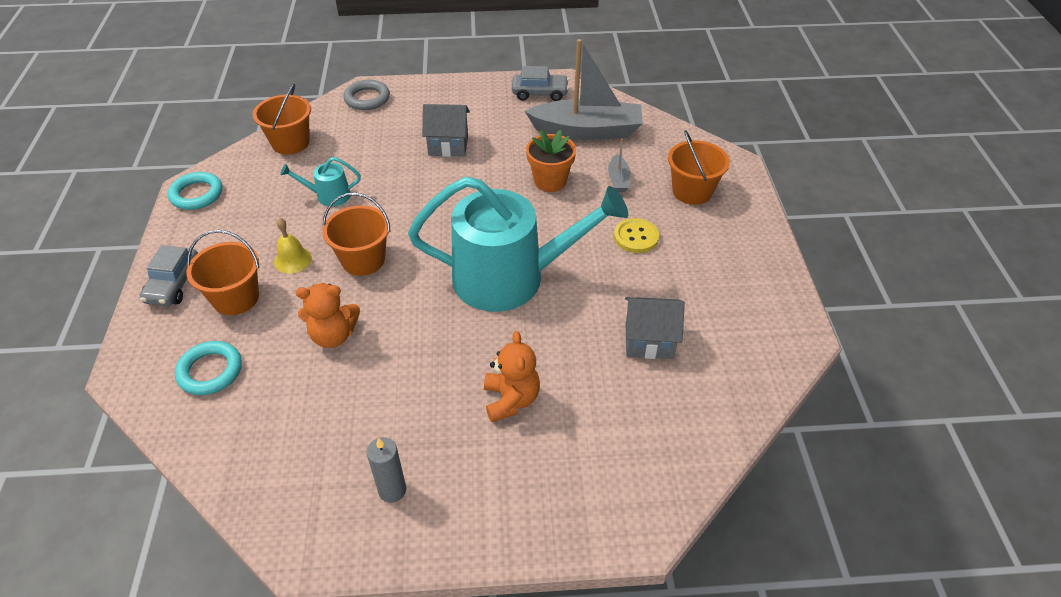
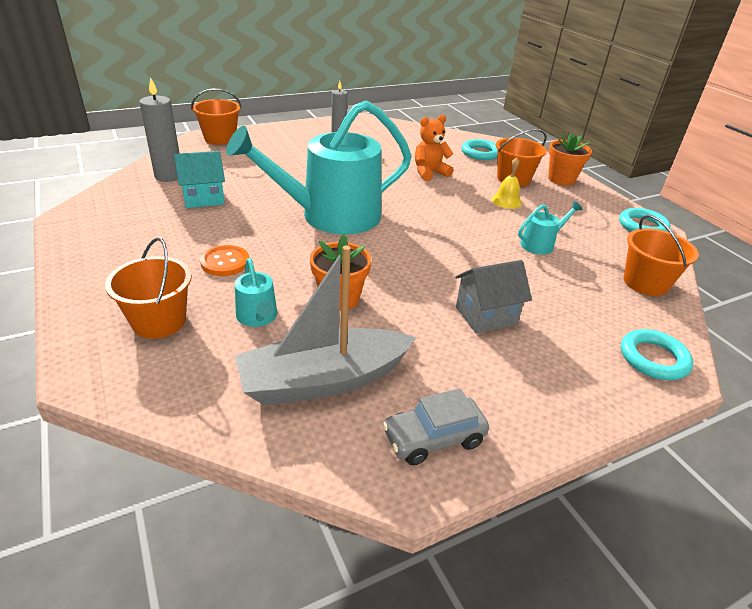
camera: 155 degrees right, 10 degrees down
grey car [139,245,198,306] -> orange flower pot [548,133,592,185]
orange bucket [322,193,390,276] -> orange bucket moved to [191,88,242,145]
grey ring [343,80,390,110] -> turquoise ring [621,329,693,380]
orange teddy bear [484,331,540,422] -> none
grey boat [608,138,631,192] -> turquoise watering can [235,258,277,327]
yellow button [614,218,659,253] -> orange button [200,245,249,276]
grey house [625,297,685,359] -> turquoise house [174,151,225,208]
none -> grey candle [139,77,180,182]

